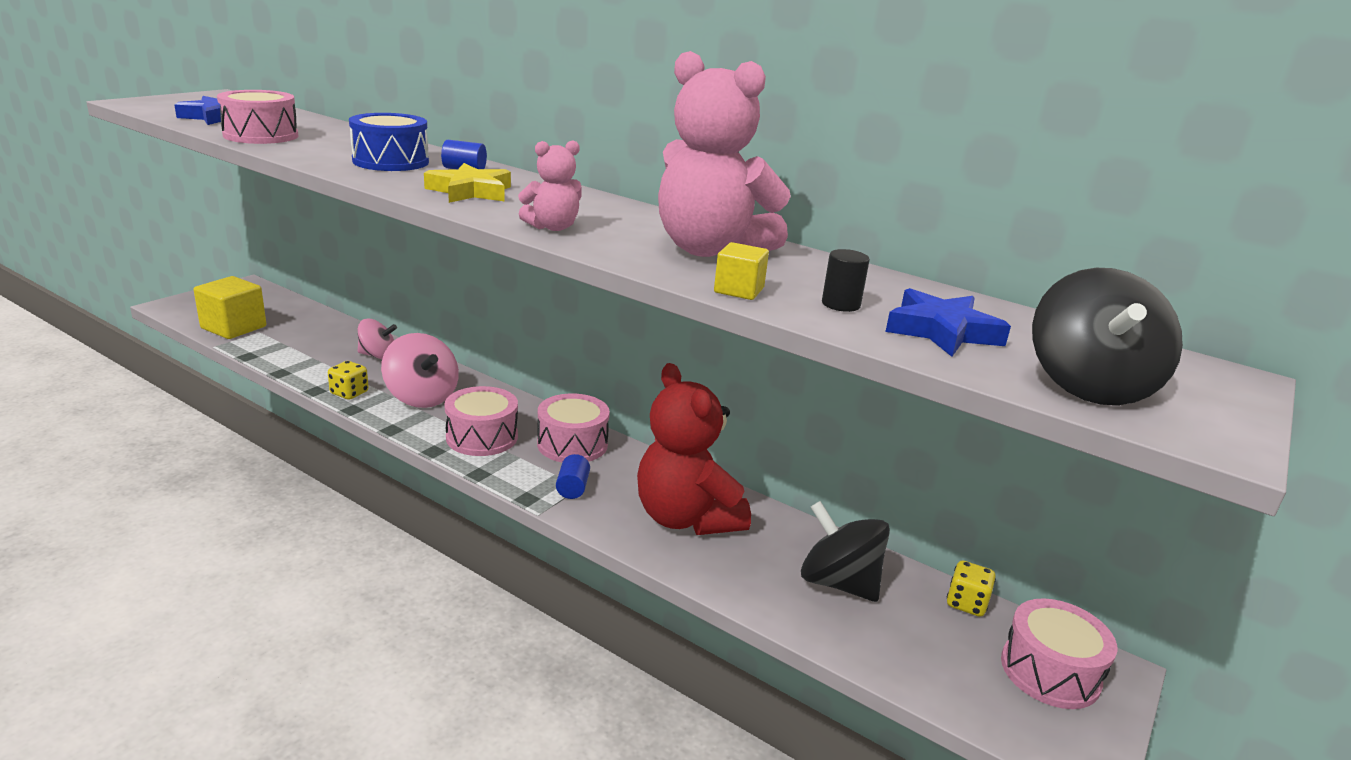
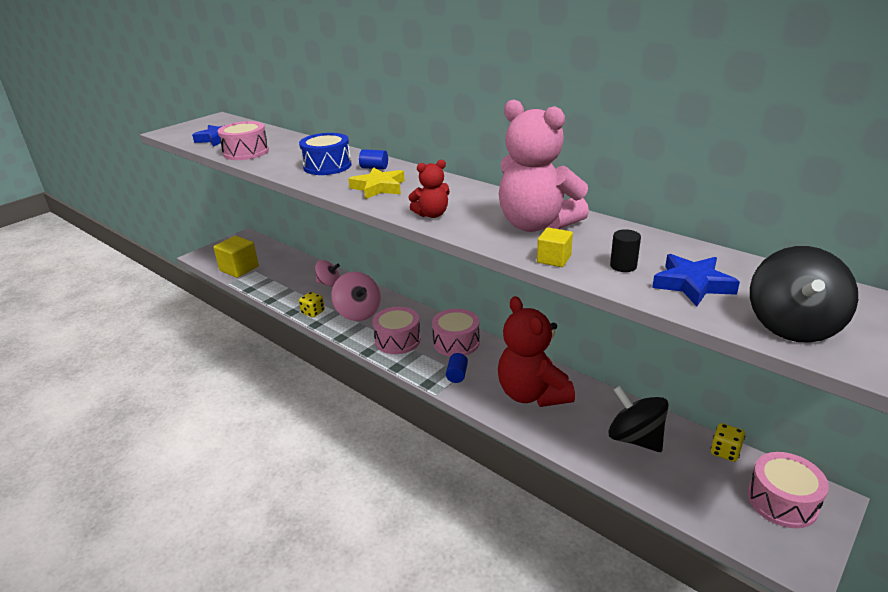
camera: 10 degrees right, 5 degrees up
pink teddy bear [518,140,582,231] -> red teddy bear [409,160,450,218]

